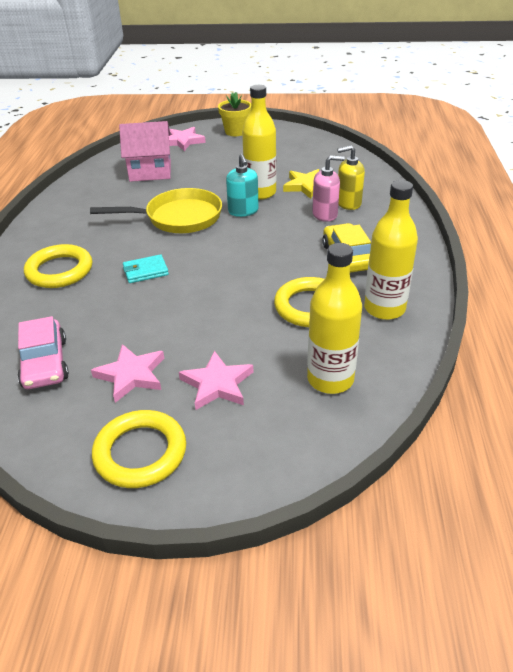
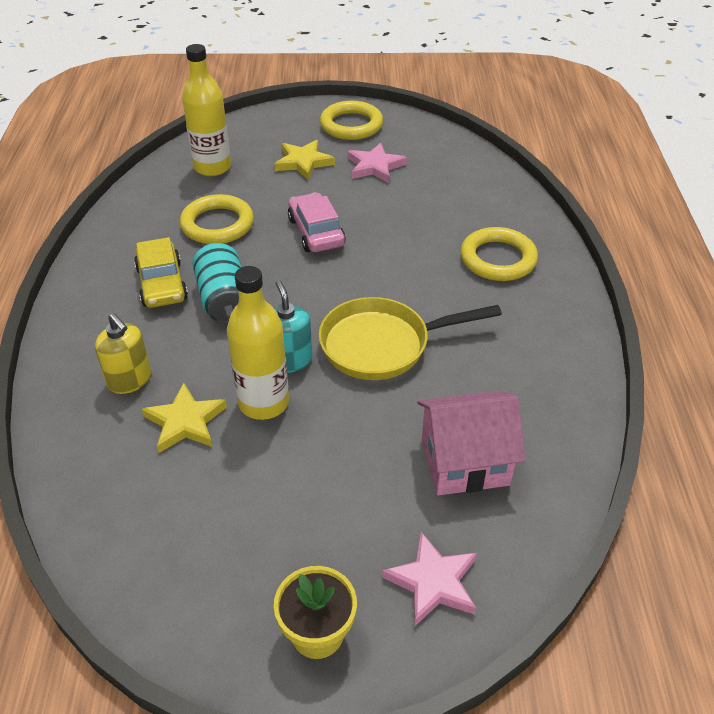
camera: 175 degrees right, 5 degrees up
pink car [18,316,69,389] -> pink car moved to [288,192,346,252]
turquoise wallet [123,254,169,283] -> none
pink star [179,351,253,410] -> yellow star [274,140,335,180]
pink soap dispenser [312,155,344,222] -> none
yellow soap dispenser [337,145,365,210] -> yellow soap dispenser turned 60 degrees clockwise [95,313,151,394]
yellow bottle [364,180,418,320] -> none
none -> turquoise can [192,243,241,324]

